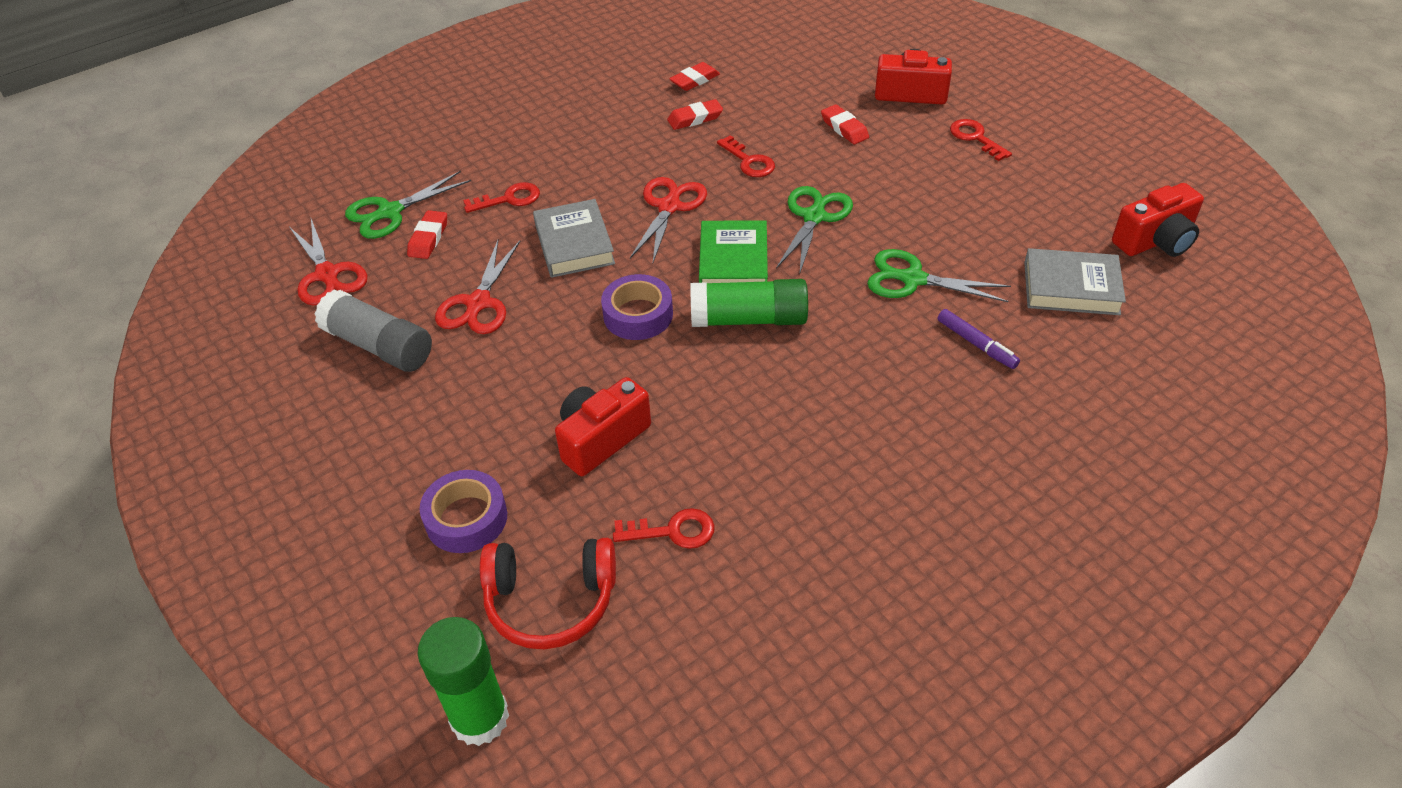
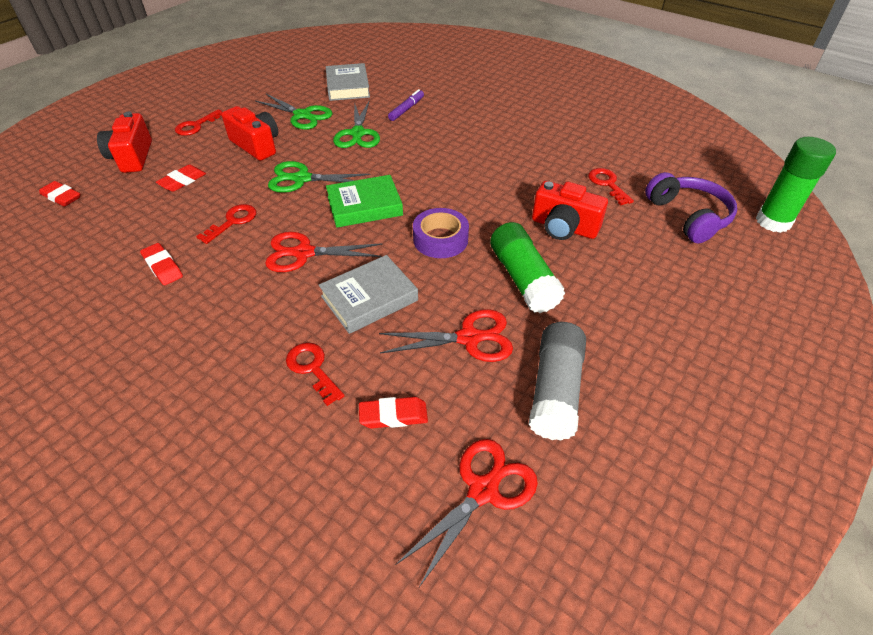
camera: 110 degrees left, 0 degrees up
green scissors [345,171,471,239] -> green scissors moved to [255,94,332,130]
purple tape [419,470,507,553] -> none
red headphones [480,538,616,649] -> purple headphones [645,172,737,243]
red eraser [669,62,720,91] -> red eraser moved to [39,181,80,207]
green glue stick [690,279,808,327] -> green glue stick moved to [490,222,565,313]
red camera [1112,183,1204,257] -> red camera moved to [221,106,278,161]

